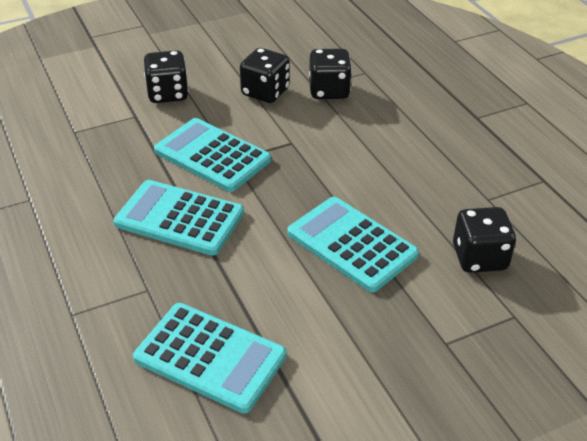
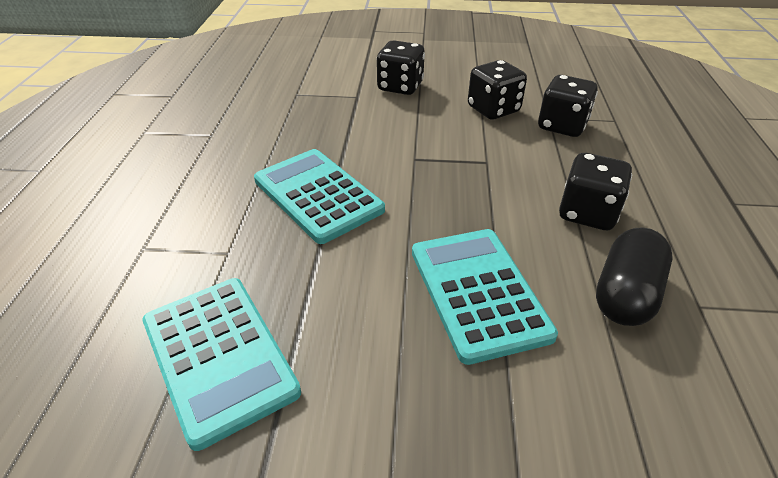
camera: 30 degrees right, 0 degrees up
turquoise calculator [154,118,271,192] -> none
black dice [453,207,516,273] -> black dice moved to [559,153,632,230]
none -> black capsule [596,227,673,326]

